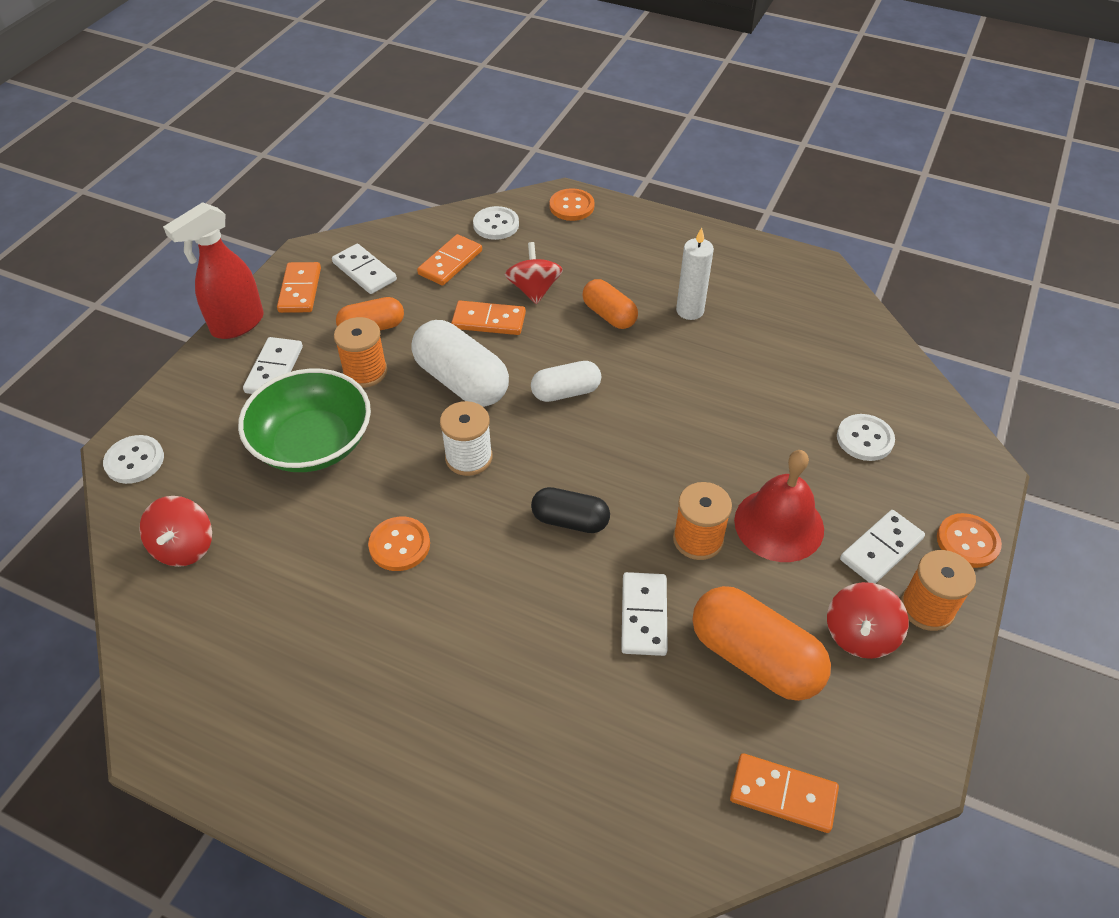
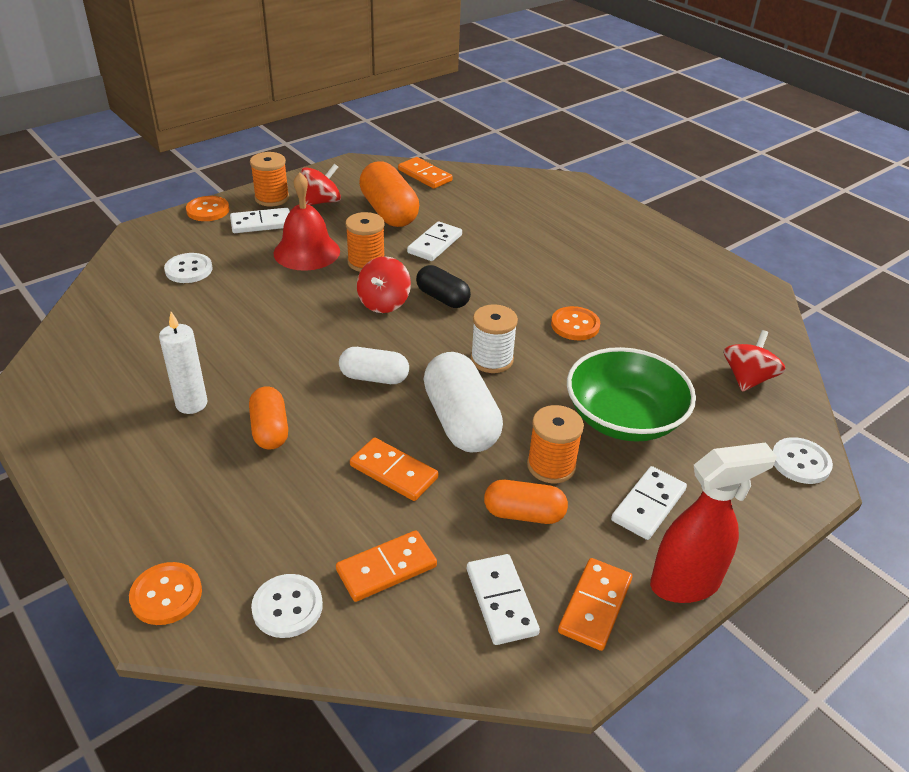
camera: 155 degrees left, 10 degrees down
red spinning top [505,242,563,304] -> red spinning top moved to [357,256,411,313]

